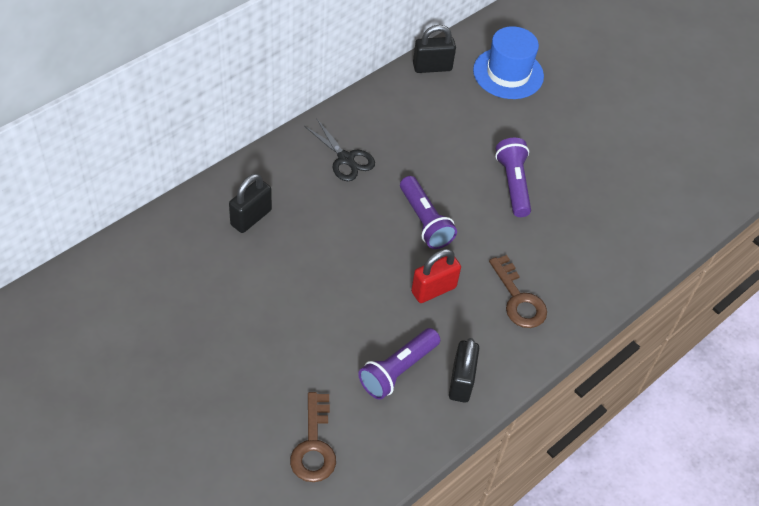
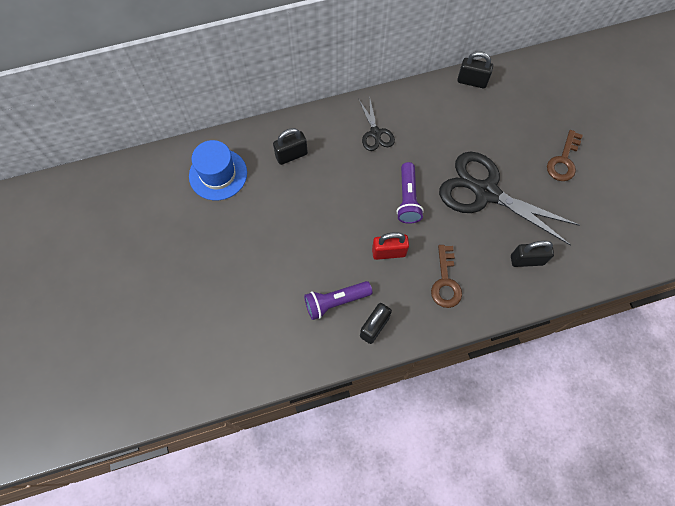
camera: 30 degrees right, 15 degrees up
brown key [290,392,336,482] -> brown key moved to [547,130,583,181]
blue hat [473,26,544,99] -> blue hat moved to [189,140,247,200]
purple flashlight [495,138,531,217] -> black scissors [439,152,580,246]
none -> black padlock [511,241,554,267]

